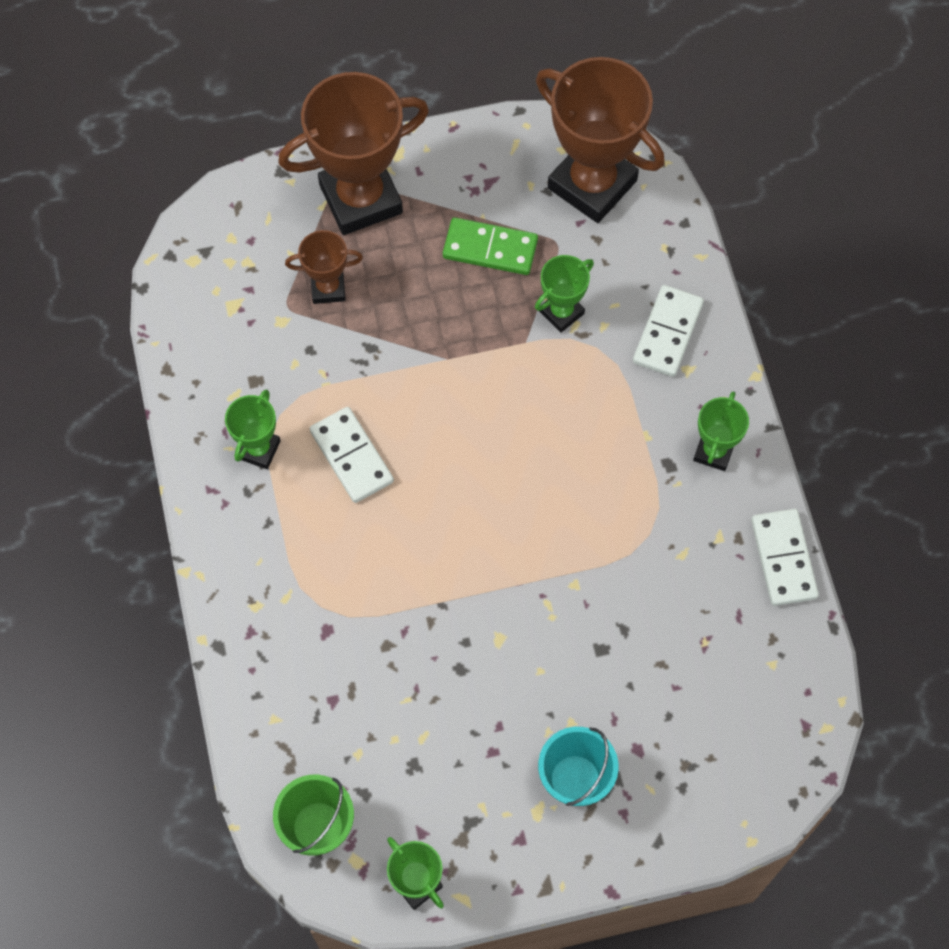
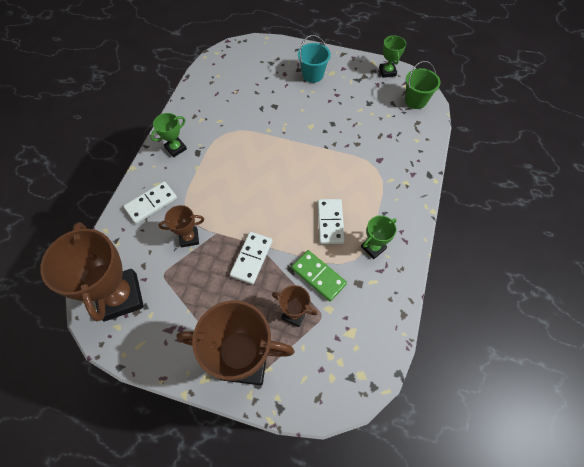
camera: 150 degrees left, 5 degrees down
green domino [443,217,538,275] -> green domino moved to [291,250,347,301]
green trophy [535,255,594,333] -> brown trophy [158,205,204,248]
white domino [751,509,819,606] -> white domino moved to [230,232,273,285]

